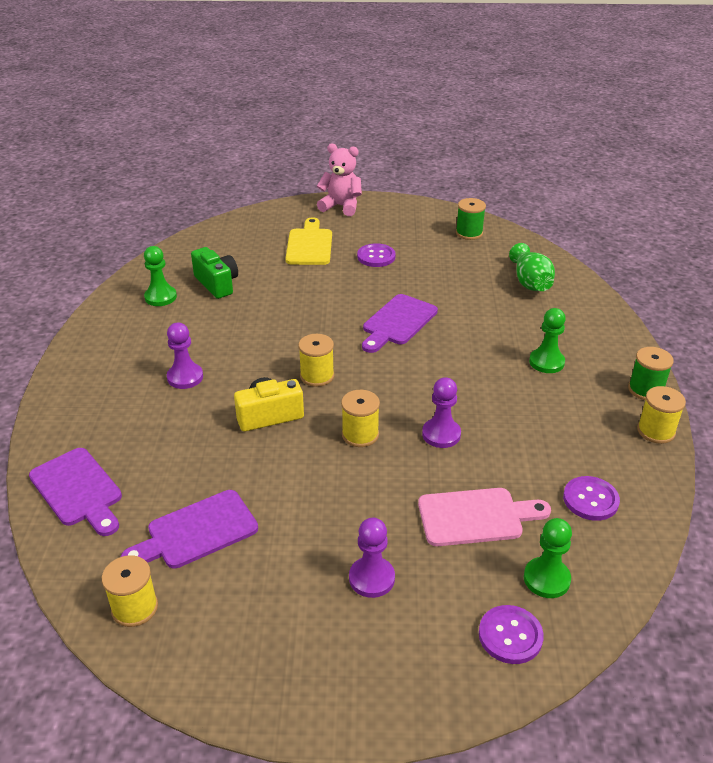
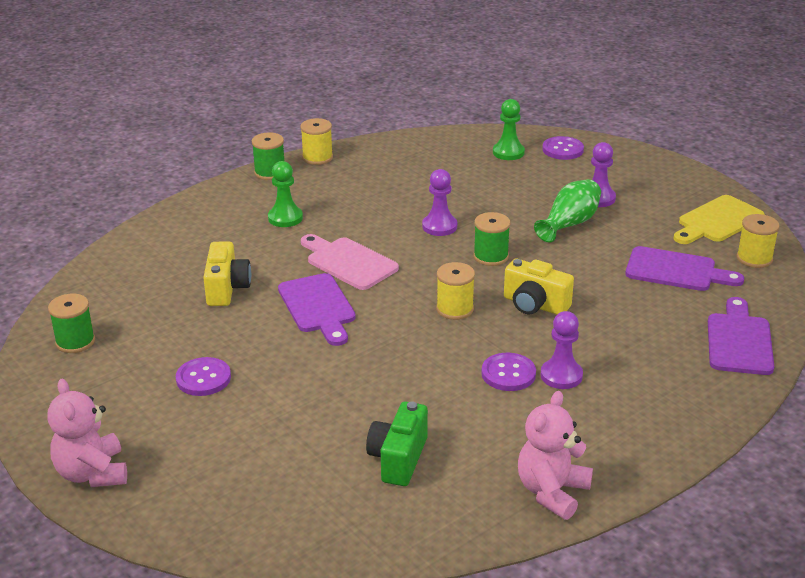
camera: 130 degrees left, 5 degrees down
green pawn [144,246,177,306] -> none
yellow cutting board [285,217,332,265] -> yellow cutting board moved to [673,195,765,244]
yellow spool [341,390,380,447] -> green spool [473,212,510,266]
purple cutting board [362,294,438,353] -> purple cutting board turned 75 degrees clockwise [278,273,356,346]
pink cutting board [418,488,551,546] -> pink cutting board moved to [301,234,399,290]
green vase [509,243,555,291] -> green vase moved to [534,179,601,242]
purple button [563,476,620,521] -> purple button moved to [481,353,536,391]
none -> yellow camera [203,241,251,306]
none -> pink teddy bear [518,391,593,520]

